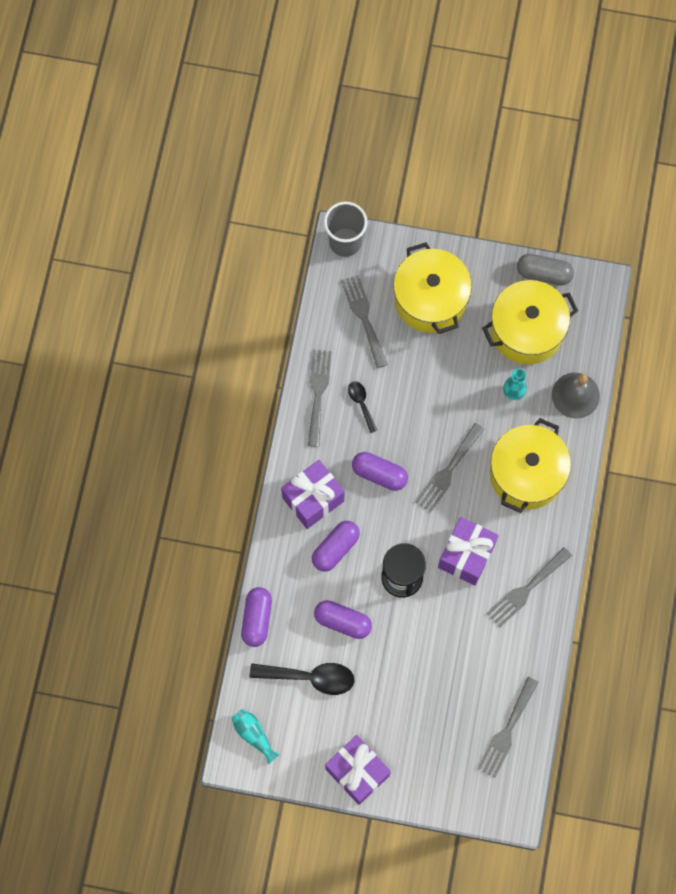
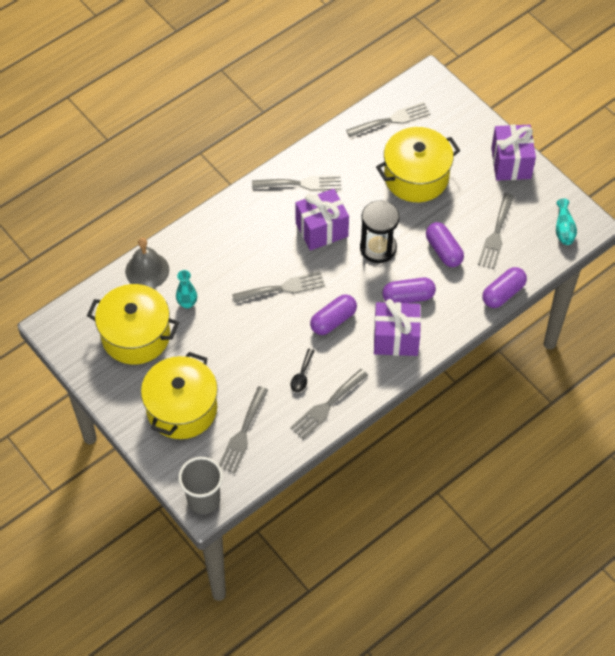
camera: 140 degrees left, 15 degrees down
black spoon [250,663,355,695] -> grey fork [478,193,514,269]
purple capsule [352,452,408,491] -> purple capsule turned 75 degrees clockwise [310,294,357,335]
yellow pot [490,418,571,513] -> yellow pot moved to [376,127,460,202]
grey capsule [517,254,574,285] -> none

